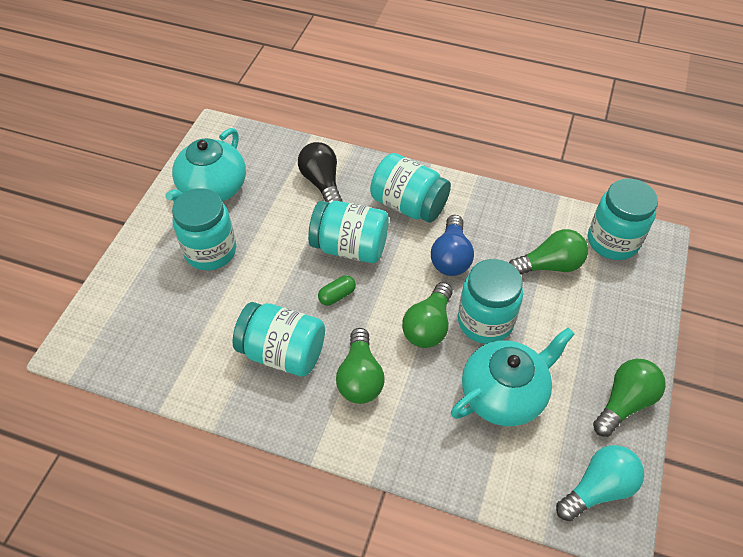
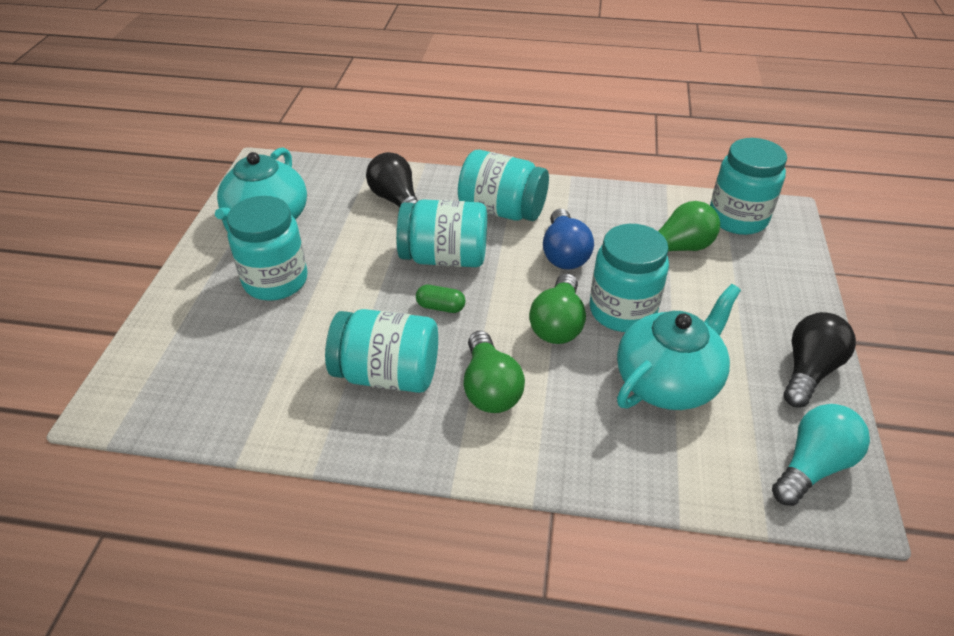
camera: 10 degrees left, 10 degrees down
green capsule [318,275,356,306] -> green capsule turned 60 degrees clockwise [416,285,466,313]
green light bulb [593,359,666,437] -> black light bulb [784,312,856,407]

